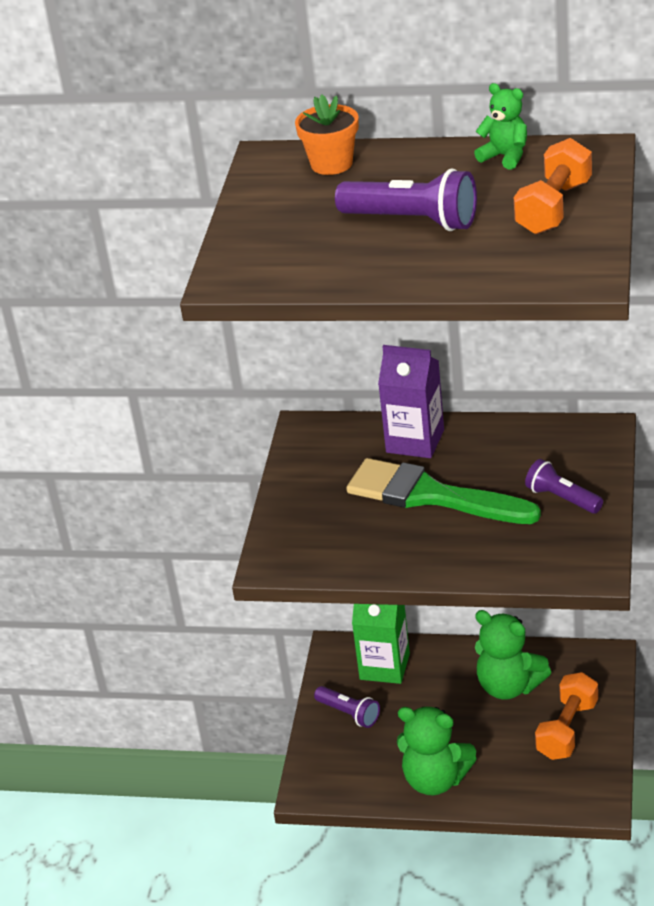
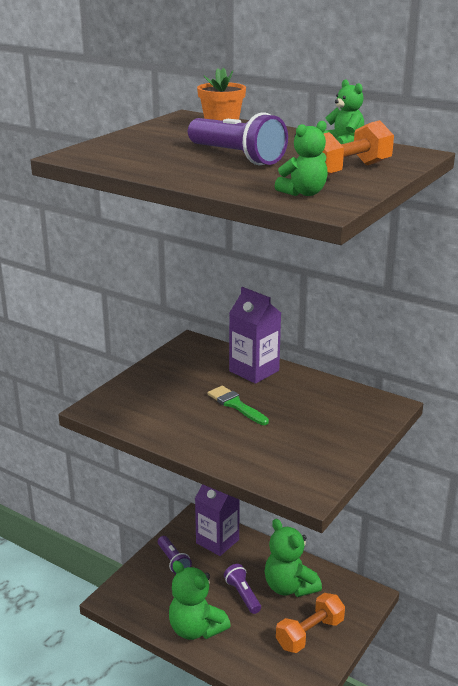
camera: 20 degrees right, 10 degrees down
green brush [346,458,541,524] -> green brush [208,386,269,425], size x0.52
green carton [352,604,410,684] -> purple carton [195,484,240,556]
purple flashlight [525,459,603,514] -> purple flashlight moved to [224,564,261,614]
none -> green teddy bear [275,121,328,196]

